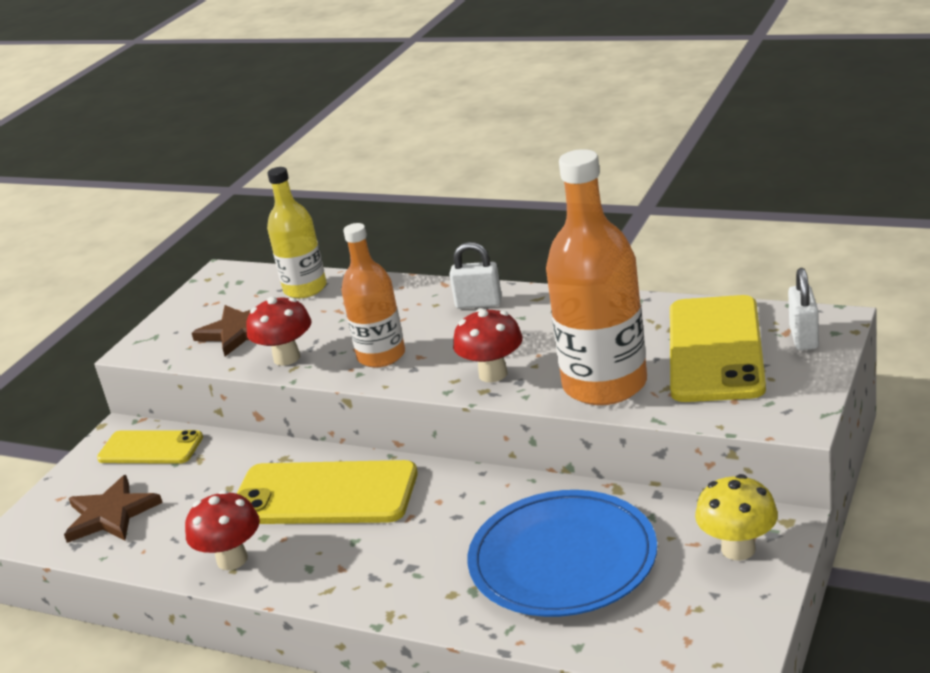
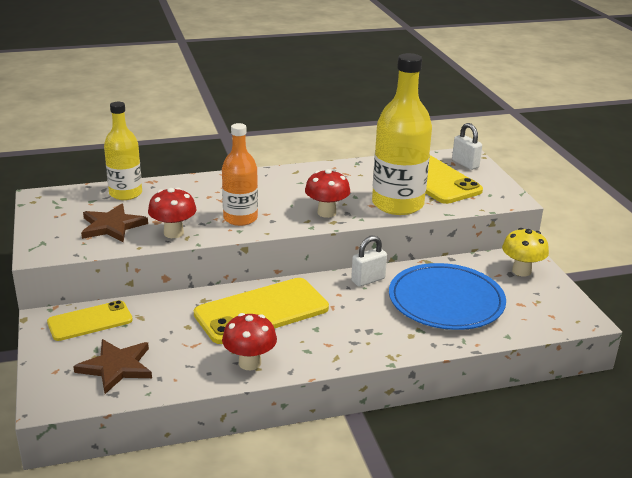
camera: 45 degrees left, 0 degrees up
white padlock [449,242,502,309] -> white padlock moved to [351,236,387,287]
orange bottle [546,149,647,405] -> yellow bottle [372,53,432,215]

